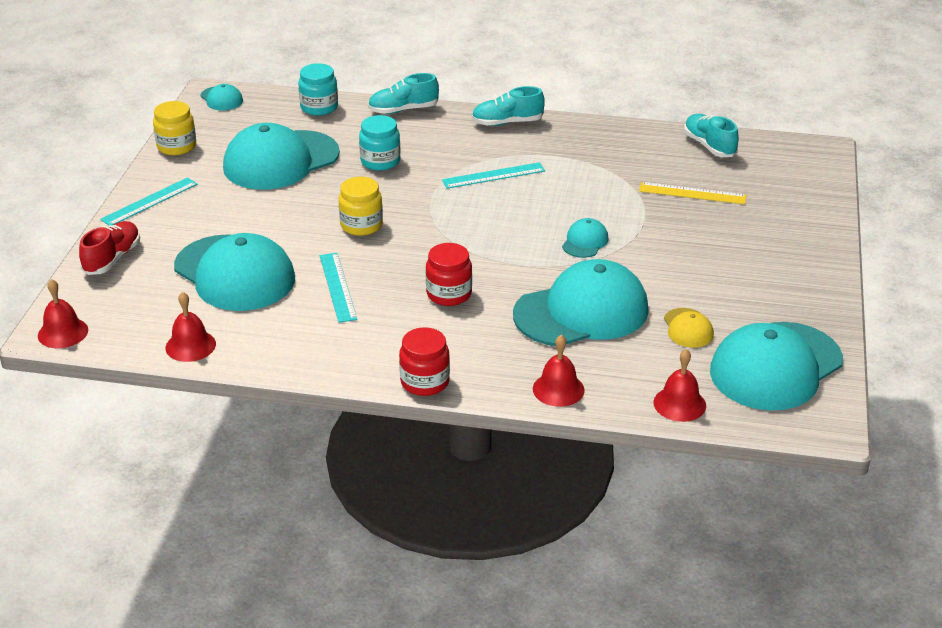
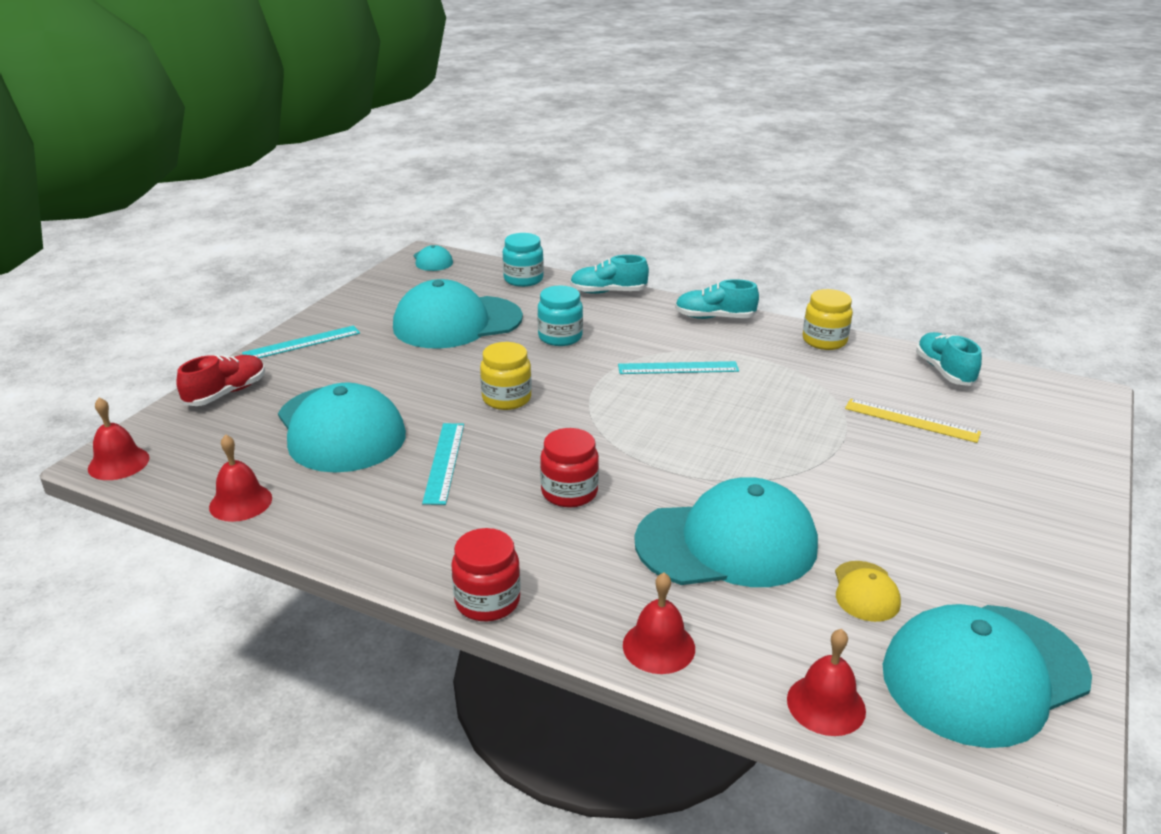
camera: 15 degrees right, 5 degrees down
yellow jar [153,101,196,156] -> yellow jar moved to [803,289,853,350]
turquoise cap [562,218,609,258] -> none

